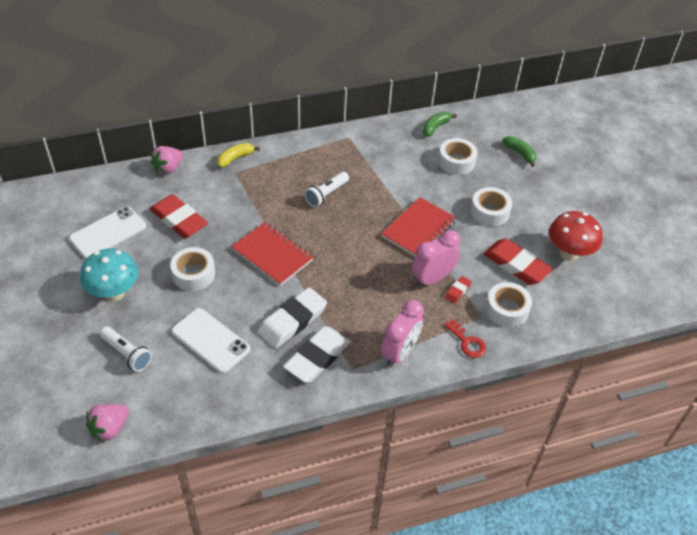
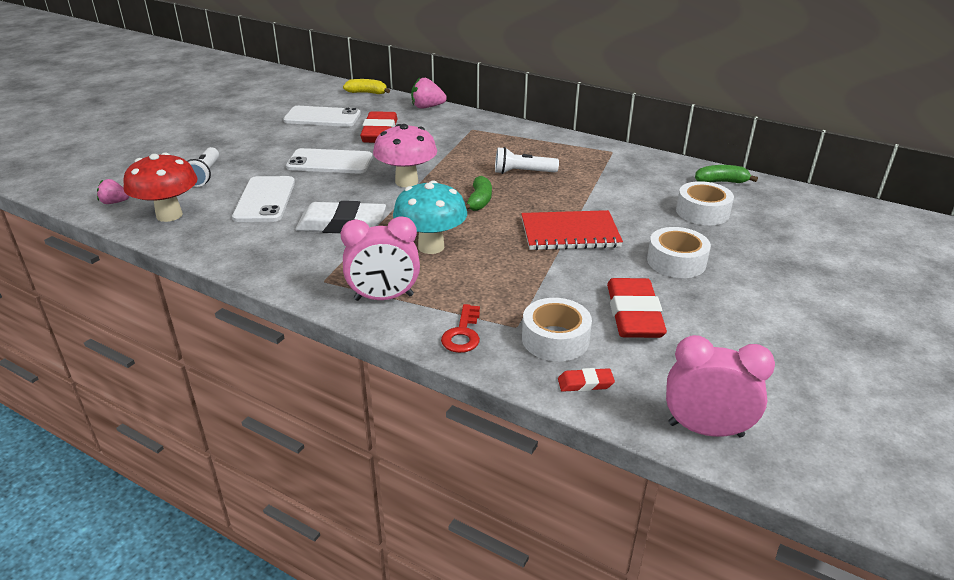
camera: 50 degrees right, 15 degrees down
turquoise mushroom [80,248,138,302] -> turquoise mushroom moved to [393,181,467,254]
pink strawberry [86,404,129,443] -> pink strawberry [97,179,130,204], size x0.65
white tape [170,247,215,291] -> white phone [286,148,373,174]
yellow banana [217,143,260,167] -> yellow banana moved to [343,79,390,94]
red notebook [231,222,314,286] -> pink mushroom [373,124,437,187]
white eraser [283,326,350,383] -> none
pink clock [412,230,460,288] -> pink clock moved to [666,335,775,437]
red eraser [445,276,472,303] -> red eraser moved to [558,368,615,392]
green banana [502,136,537,167] -> green banana moved to [465,176,492,211]
red mushroom [549,211,603,261] -> red mushroom moved to [123,152,197,222]

